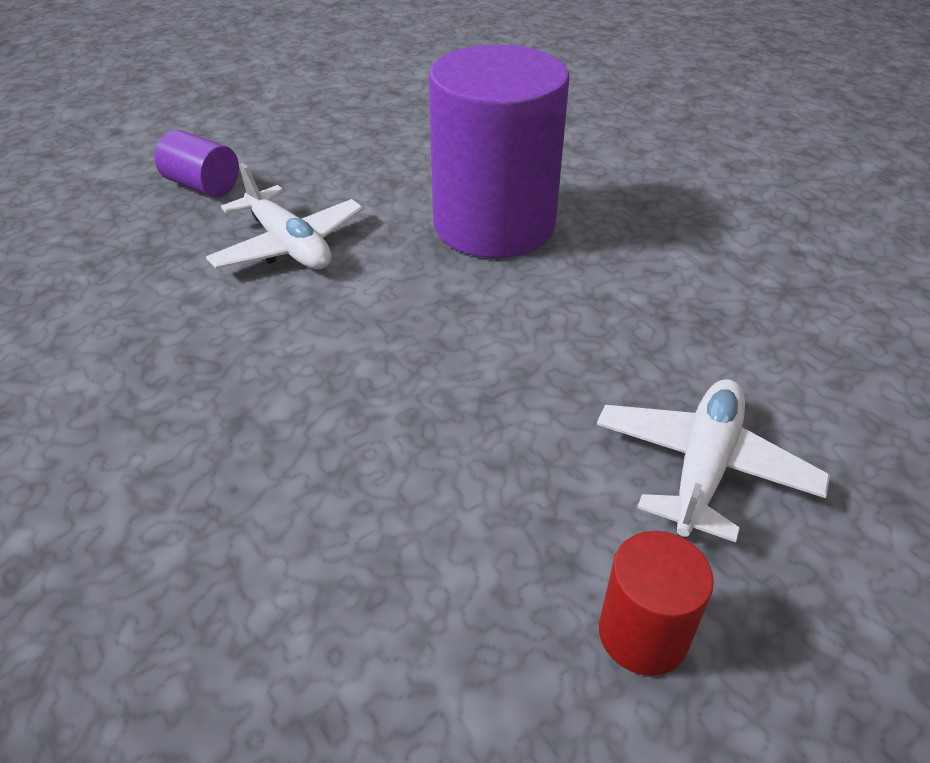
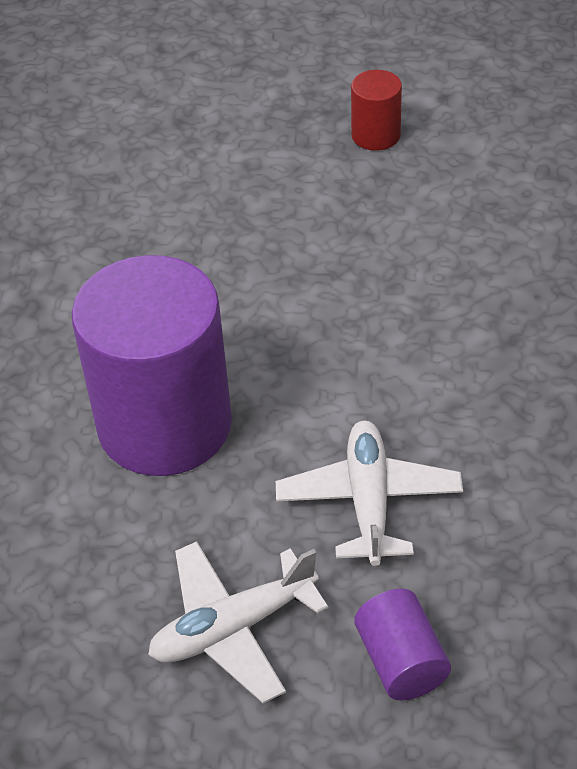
camera: 140 degrees left, 5 degrees up
white plane [597,379,830,542] -> white plane moved to [148,541,328,703]

